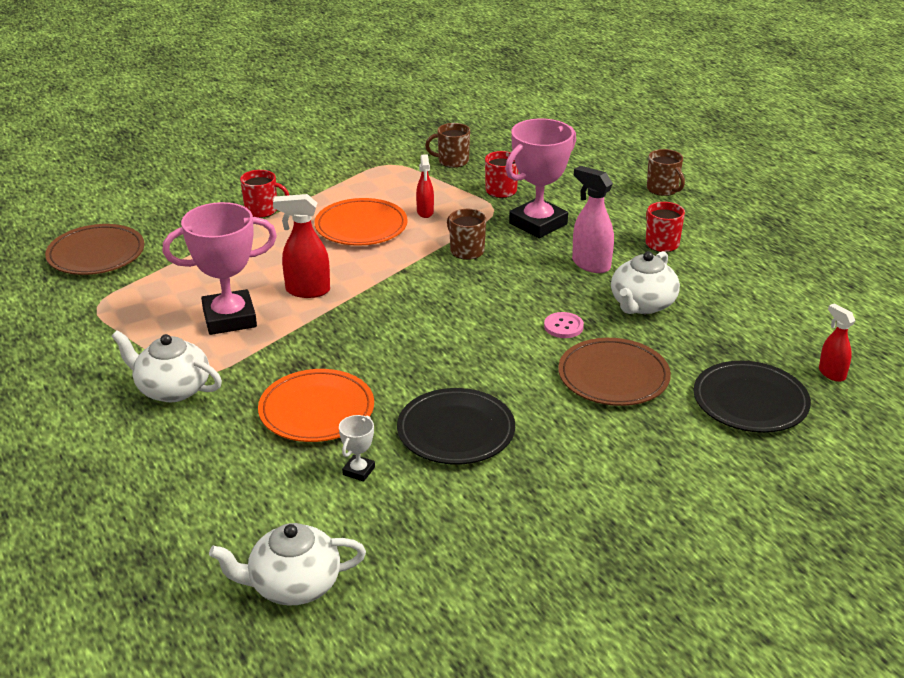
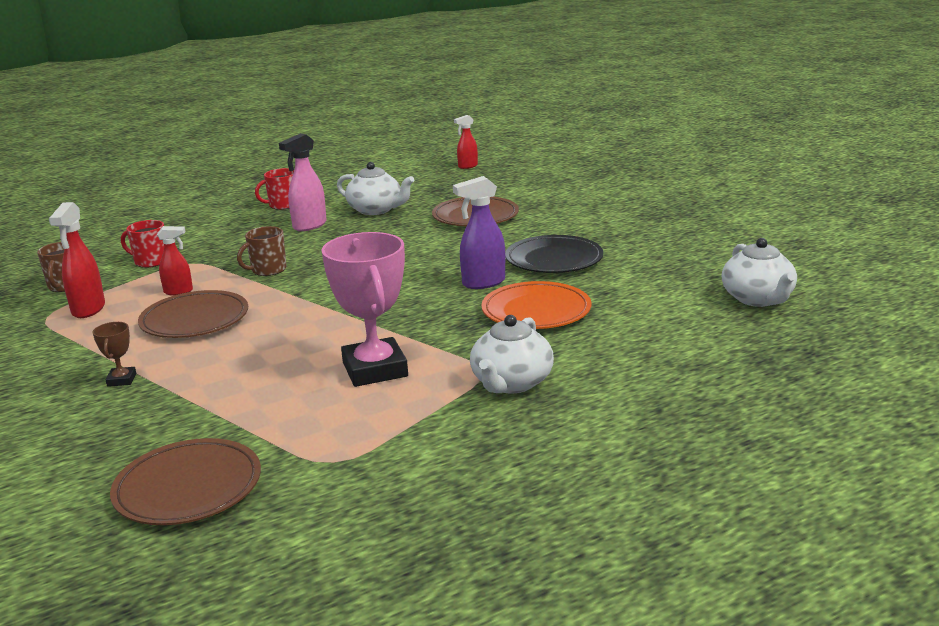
camera: 90 degrees left, 10 degrees down
red mug [240,170,289,218] -> brown trophy [93,322,136,387]
red spray bottle [273,194,330,298] -> red spray bottle moved to [49,202,105,318]
orange plate [314,198,408,246] -> brown plate [138,290,248,338]
white trophy [339,415,375,482] -> none
pink trophy [505,118,576,238] -> none
pink button [544,312,584,338] -> none
brown mug [647,149,685,196] -> none
black plate [694,361,811,433] -> none
none -> purple spray bottle [453,176,505,289]

